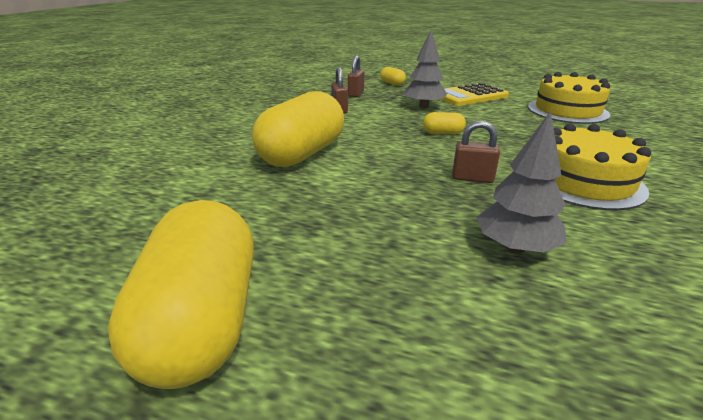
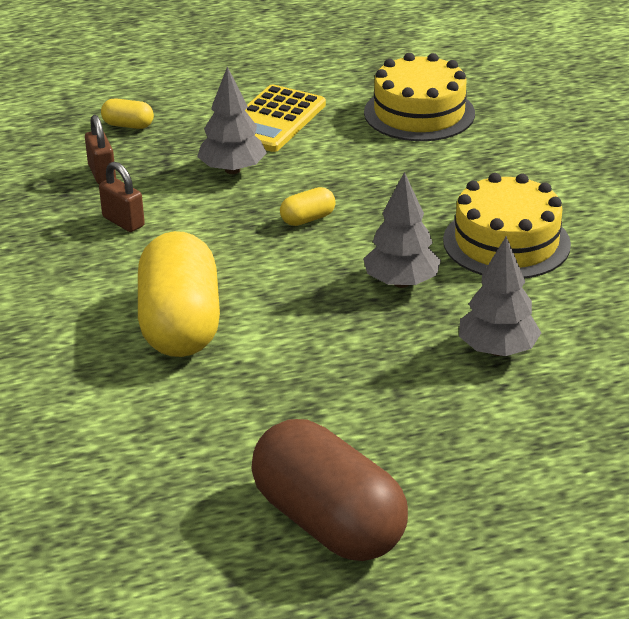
camera: 35 degrees left, 5 degrees up
yellow capsule [108,200,254,389] -> brown capsule [251,419,408,561]
brown padlock [452,121,500,183] -> grey tree [363,172,441,288]

